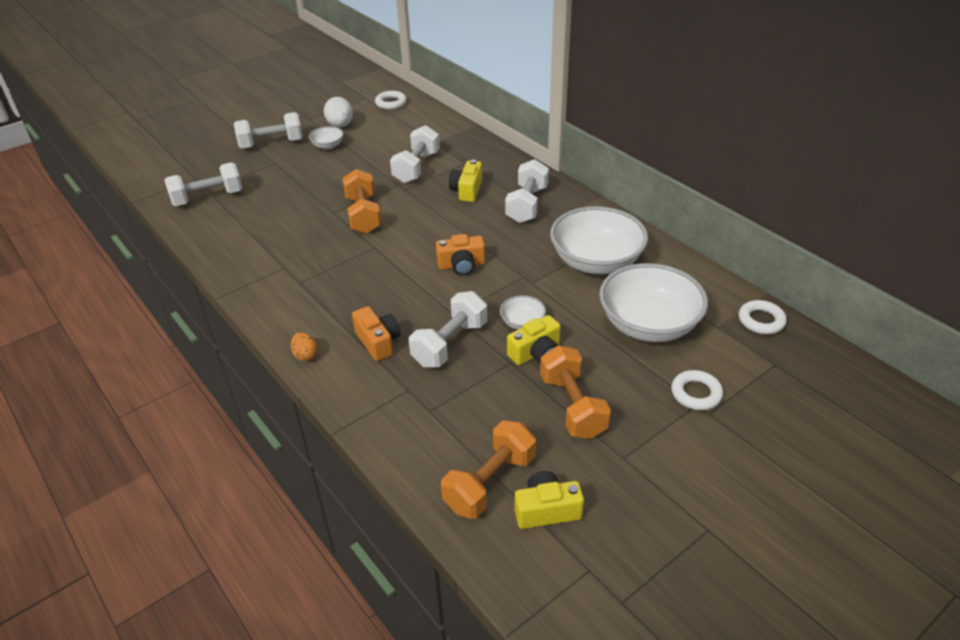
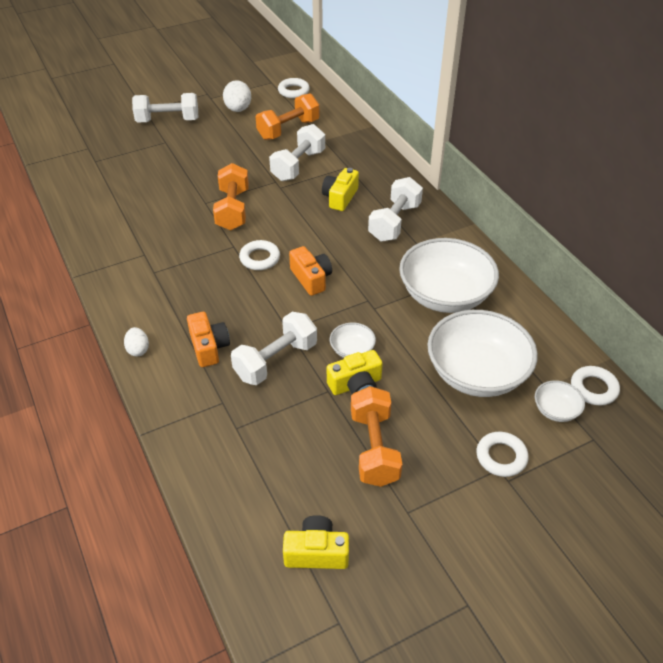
camera: 10 degrees right, 5 degrees up
white dumbbell [164,162,242,206] -> none
orange egg [291,332,317,361] -> white egg [124,327,149,357]
white bowl [309,126,344,149] -> white bowl moved to [535,380,585,422]
orange camera [436,234,485,276] -> orange camera turned 120 degrees counterclockwise [289,246,332,296]
orange dumbbell [441,421,536,519] -> orange dumbbell moved to [256,94,319,140]
none -> white ring [239,240,280,270]

